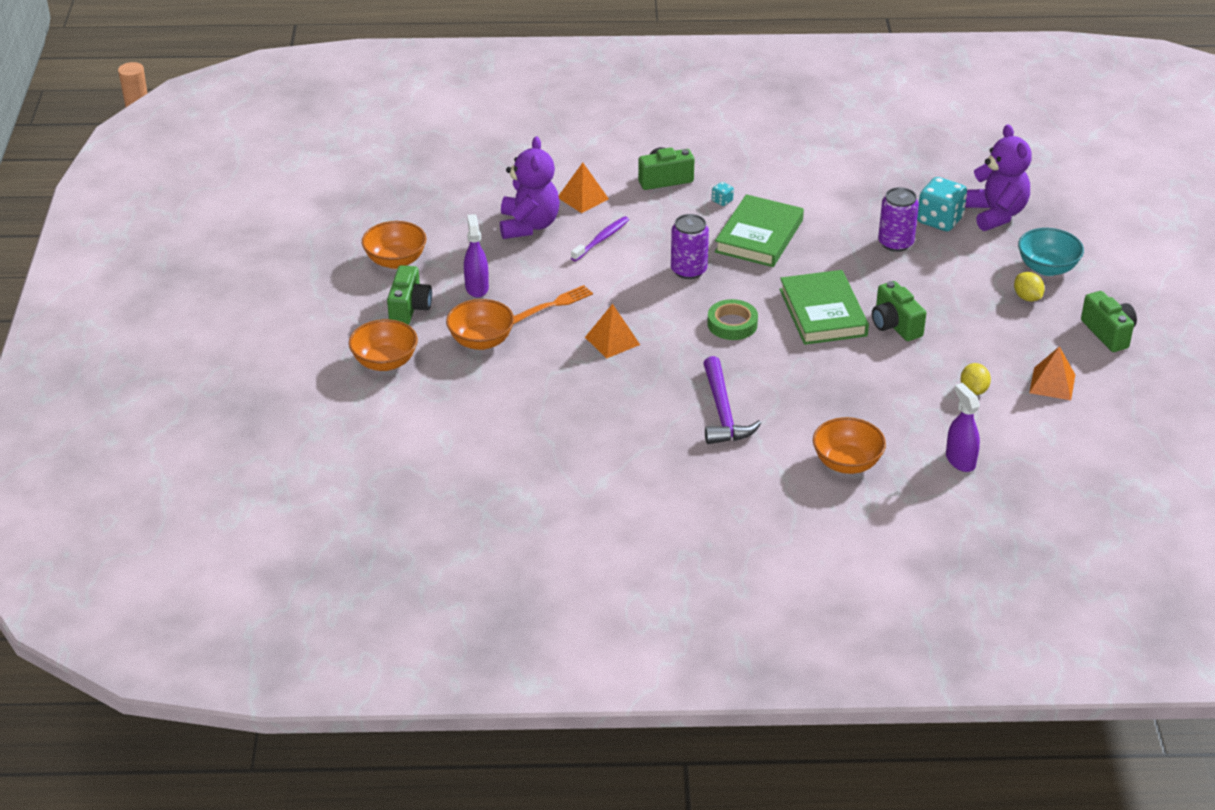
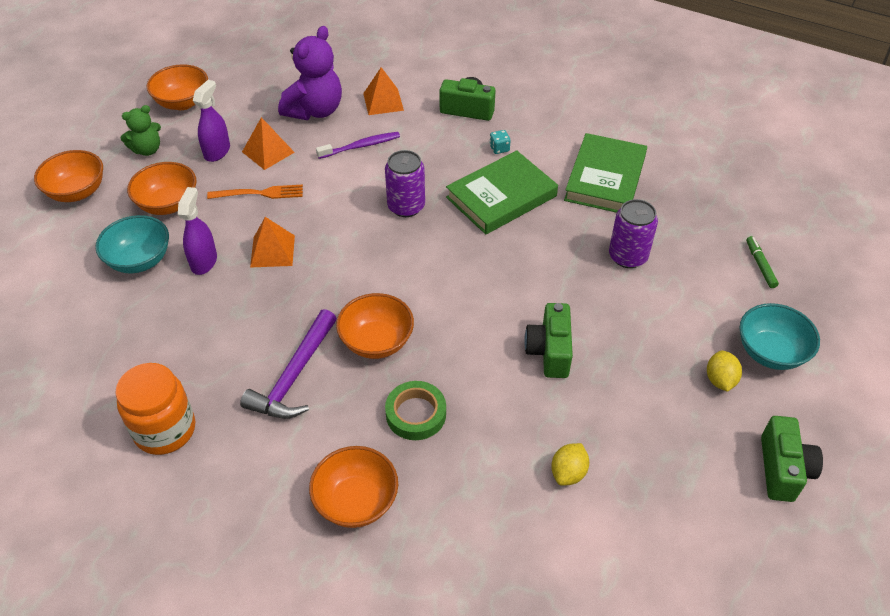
camera: 30 degrees right, 10 degrees up
green camera [387,265,432,325] -> green teddy bear [121,105,161,156]
green tape [707,299,758,340] -> green tape moved to [385,381,446,440]
green book [779,270,869,345] -> green book moved to [564,133,647,213]
turquoise dice [917,177,967,231] -> none
purple spray bottle [946,383,980,472] -> purple spray bottle moved to [178,187,217,275]
purple teddy bear [965,125,1032,231] -> green marker [746,236,779,288]
orange pyramid [1029,346,1075,400] -> orange pyramid moved to [242,117,295,170]
none -> turquoise bowl [95,215,169,273]
none -> orange jar [115,363,195,455]
none -> orange bowl [336,293,414,359]

